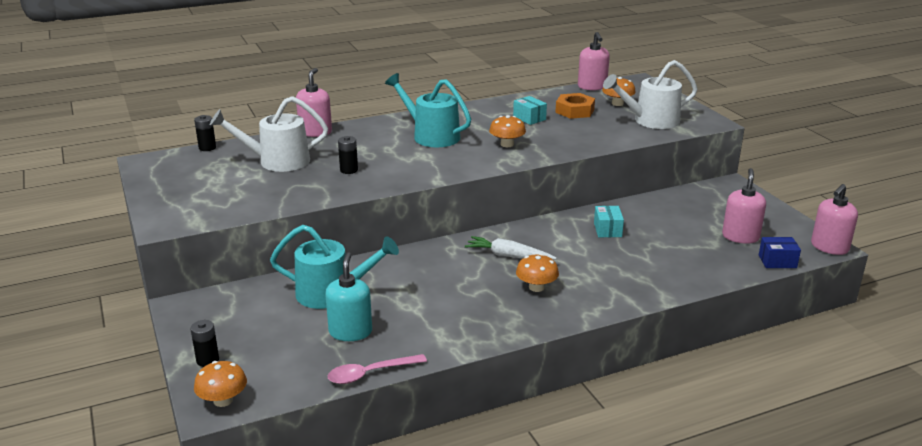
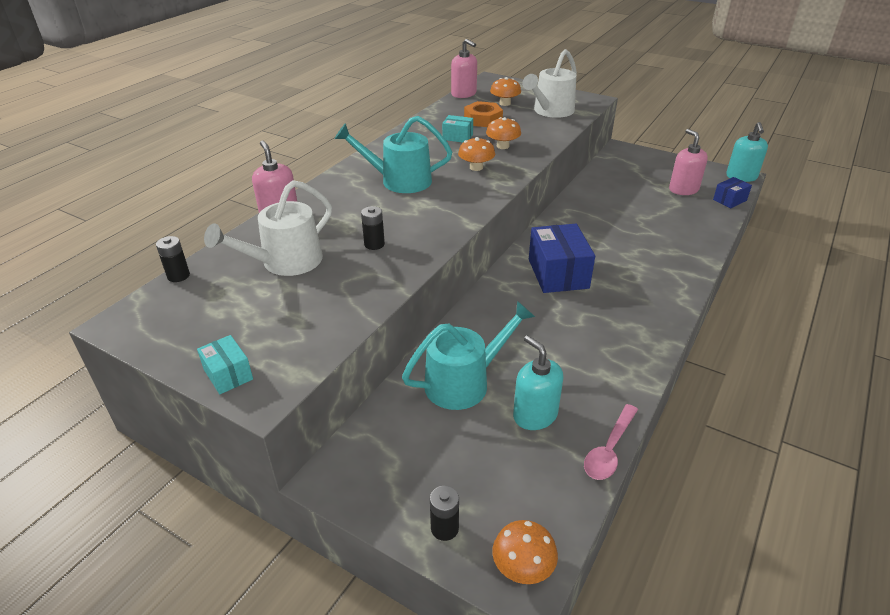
camera: 35 degrees left, 10 degrees up
white carrot [465,236,557,260] -> blue box [529,224,595,293]
orange mushroom [516,254,559,292] -> orange mushroom moved to [486,117,521,149]
turquoise box [594,206,624,237] -> turquoise box moved to [197,335,253,394]
pink soap dispenser [811,184,858,255] -> turquoise soap dispenser [726,122,768,182]

